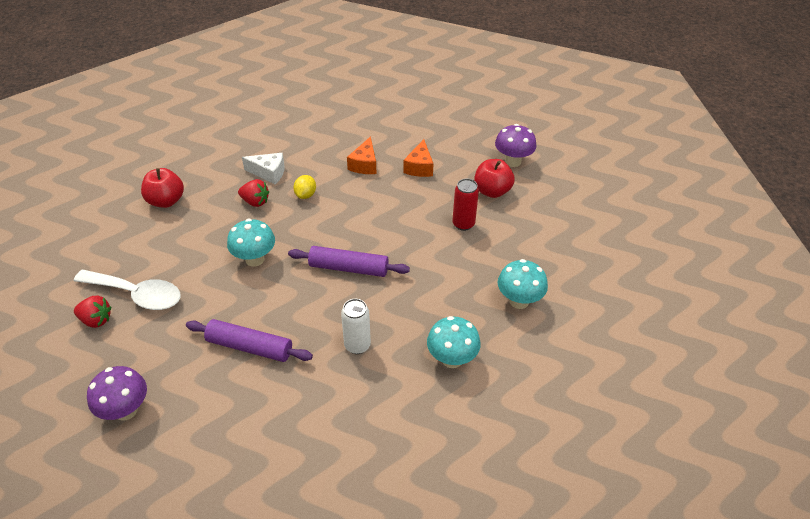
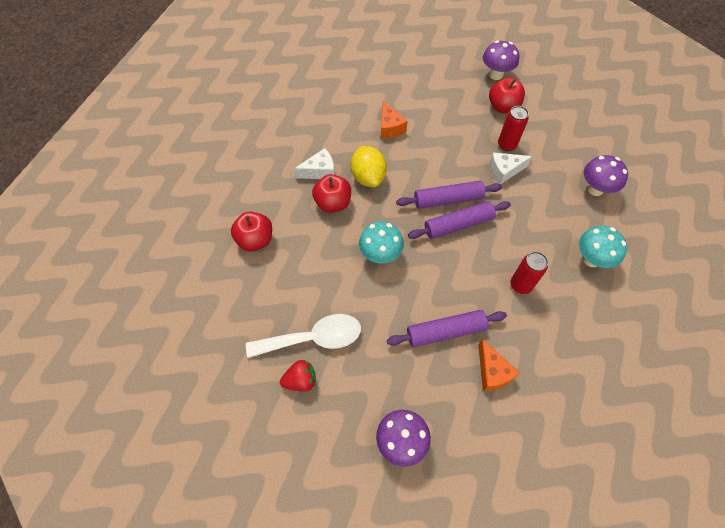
camera: 30 degrees left, 15 degrees up
red strawberry [238,179,269,207] -> red apple [312,174,351,213]
yellow lemon [293,175,316,199] -> yellow lemon [351,146,387,187], size x1.69
white can [341,299,371,354] -> red can [511,251,548,294]
orange cheese [403,139,434,177] -> orange cheese moved to [478,339,520,391]
turquoise mushroom [498,259,548,309] -> purple mushroom [584,155,628,196]
none -> purple rolling pin [396,181,502,209]
none -> white cheese [489,152,532,184]

